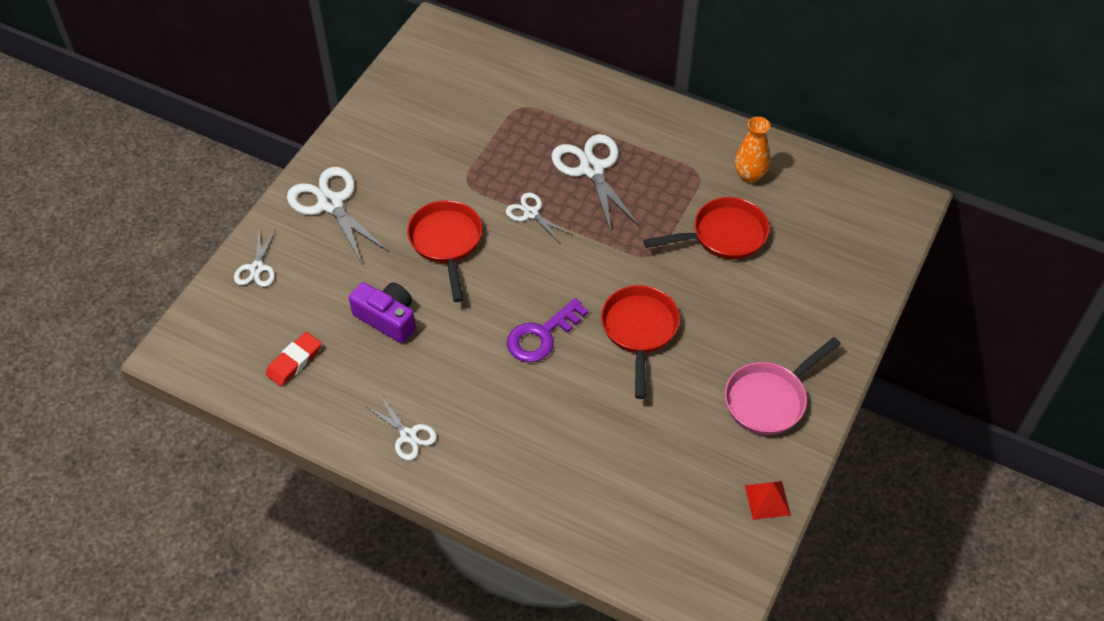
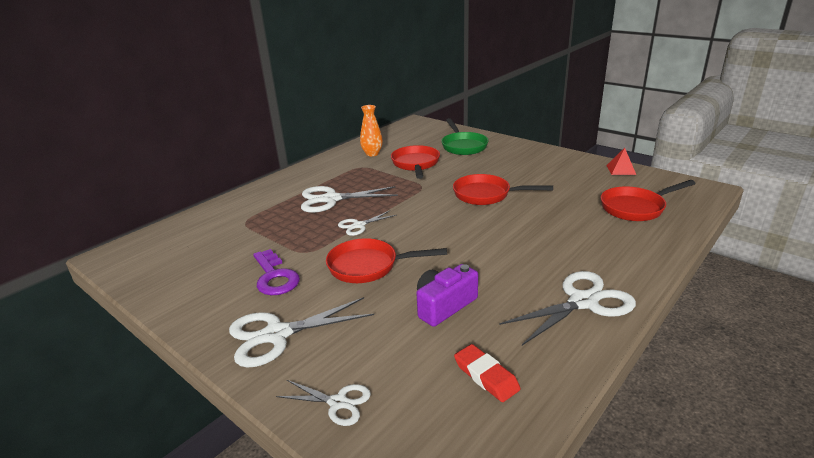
camera: 75 degrees left, 25 degrees down
white scissors [366,396,437,460] -> white scissors [499,271,636,346], size x1.78
purple key [507,298,588,362] -> purple key moved to [253,249,300,295]
pink pan [725,337,841,435] -> none
none -> green pan [441,118,489,155]
none -> red pan [601,180,696,221]

